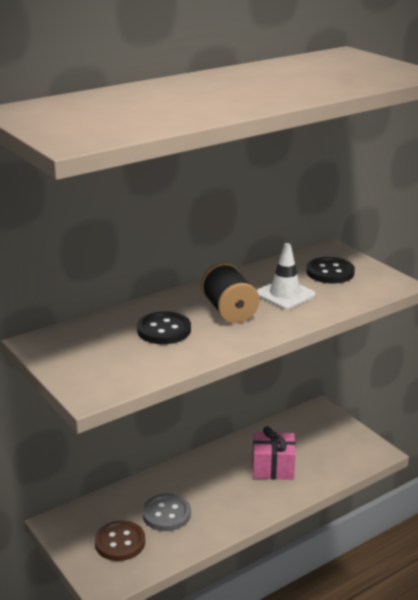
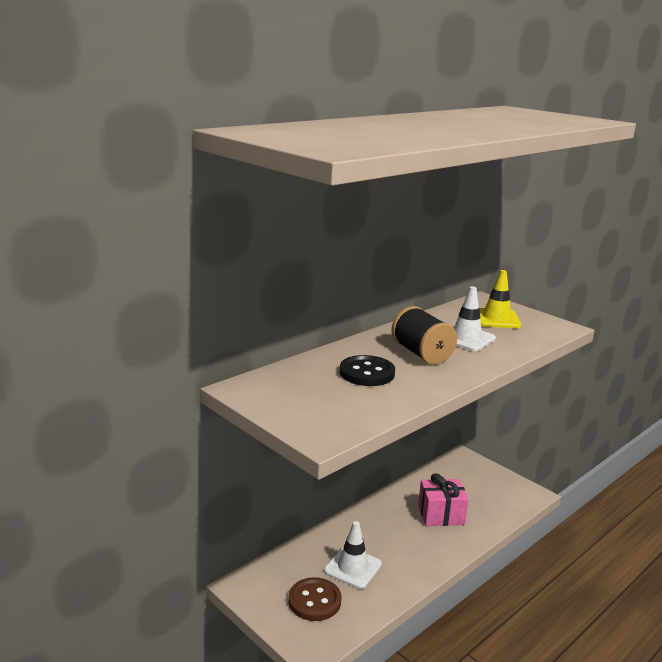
camera: 10 degrees left, 5 degrees down
grey button [142,493,191,531] -> white traffic cone [324,521,382,589]
black button [306,257,355,283] -> yellow traffic cone [479,270,521,328]

